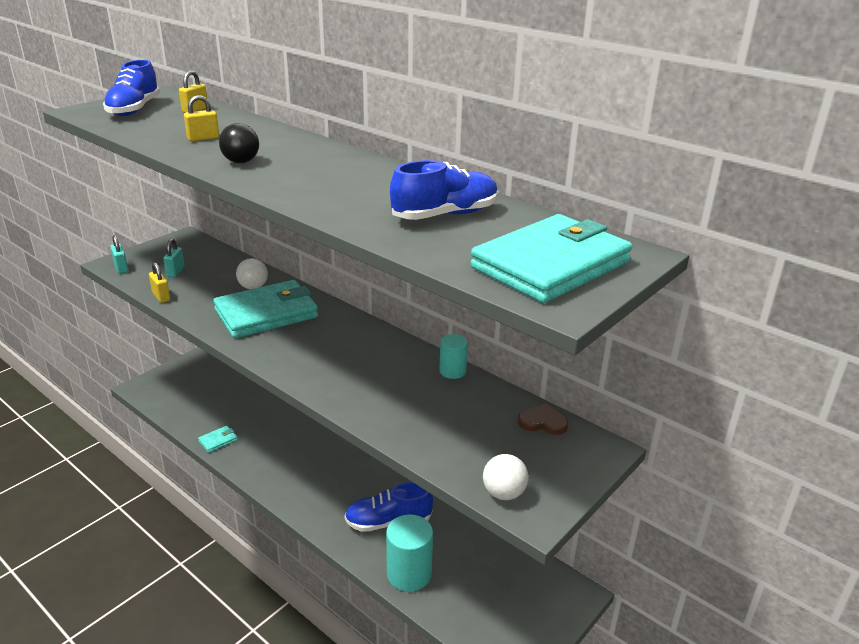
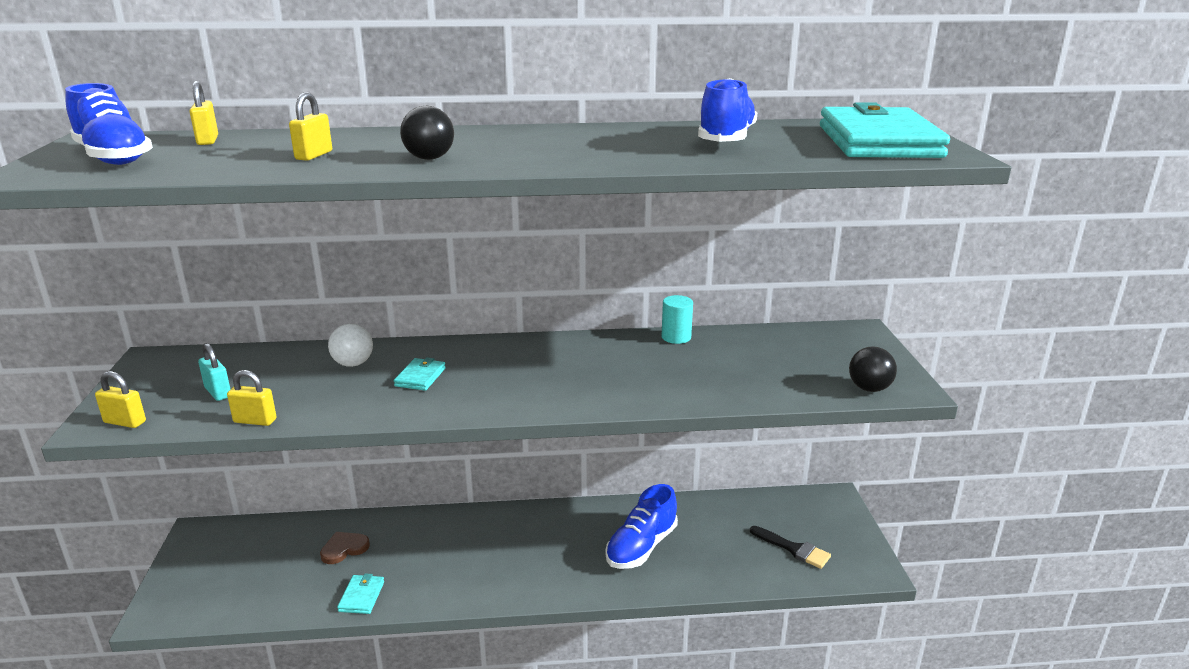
camera: 45 degrees left, 5 degrees down
turquoise padlock [110,235,128,274] -> yellow padlock [95,371,146,428]
turquoise wallet [213,280,318,338] -> turquoise wallet [394,357,446,391], size x0.41
turquoise cylinder [386,514,433,592] -> none
white ball [483,454,529,500] -> black ball [849,346,897,392]
brown heart [518,403,568,435] -> brown heart moved to [320,532,370,564]
none -> black brush [750,526,831,569]

